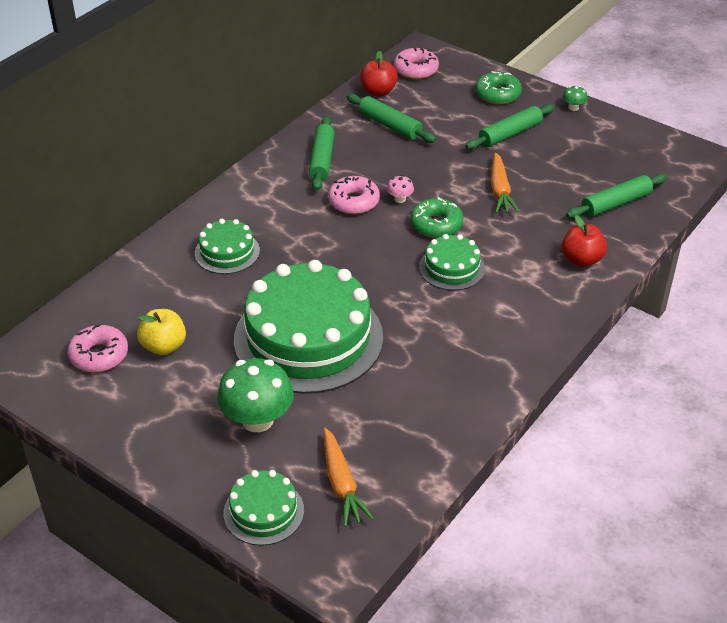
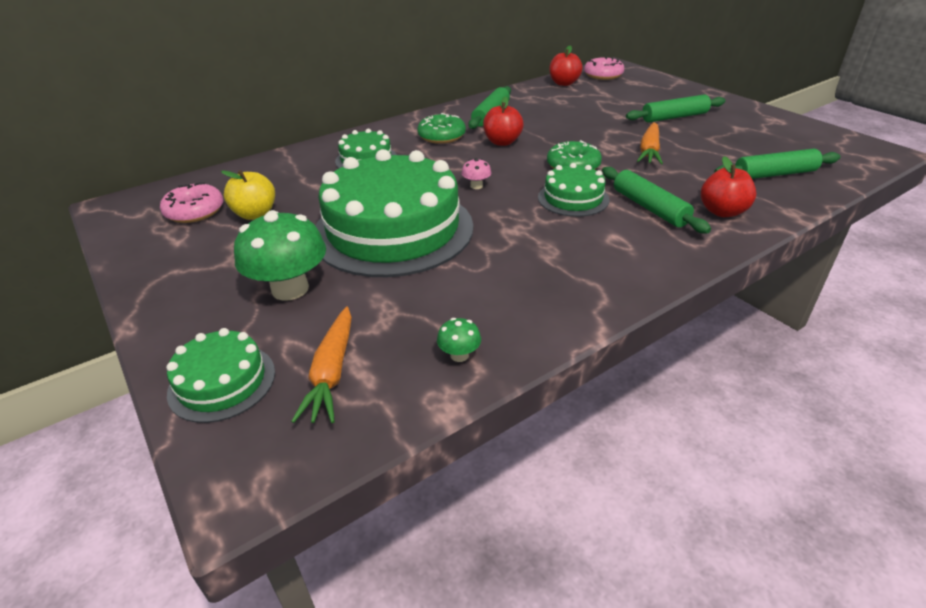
camera: 20 degrees right, 5 degrees down
pink donut [328,176,380,214] -> red apple [483,96,524,146]
green rolling pin [347,94,436,143] -> green rolling pin moved to [602,167,711,233]
pink mushroom [387,175,414,203] -> pink mushroom moved to [462,158,491,189]
green donut [475,71,522,104] -> green donut moved to [417,113,466,144]
green mushroom [563,86,587,111] -> green mushroom moved to [437,318,481,362]

